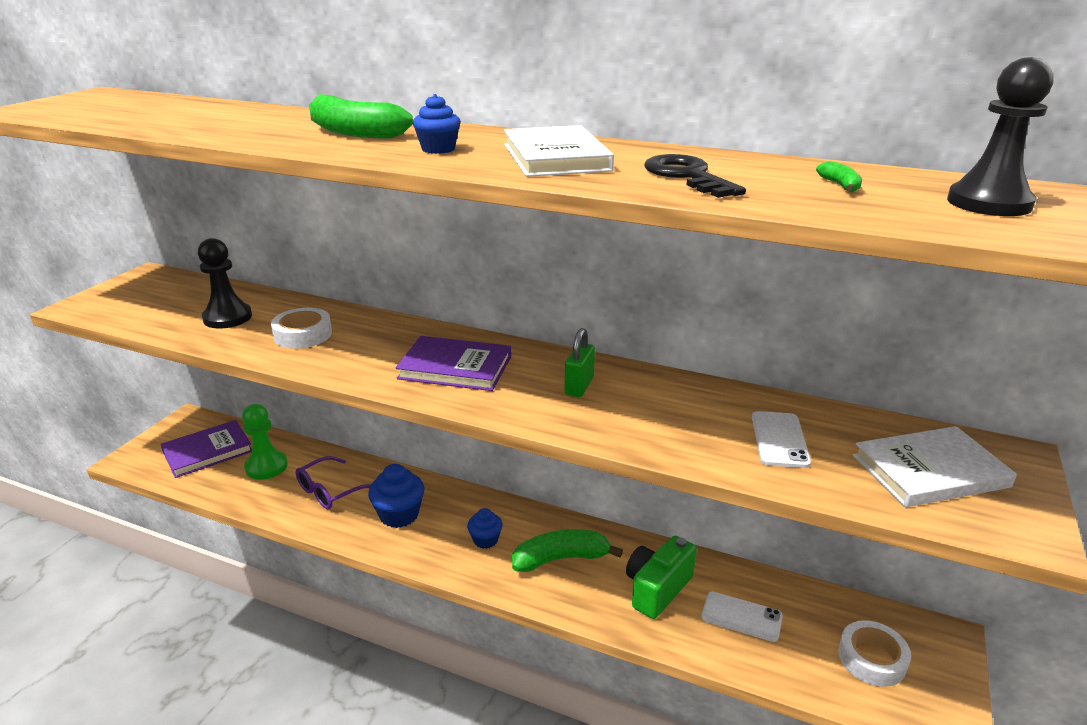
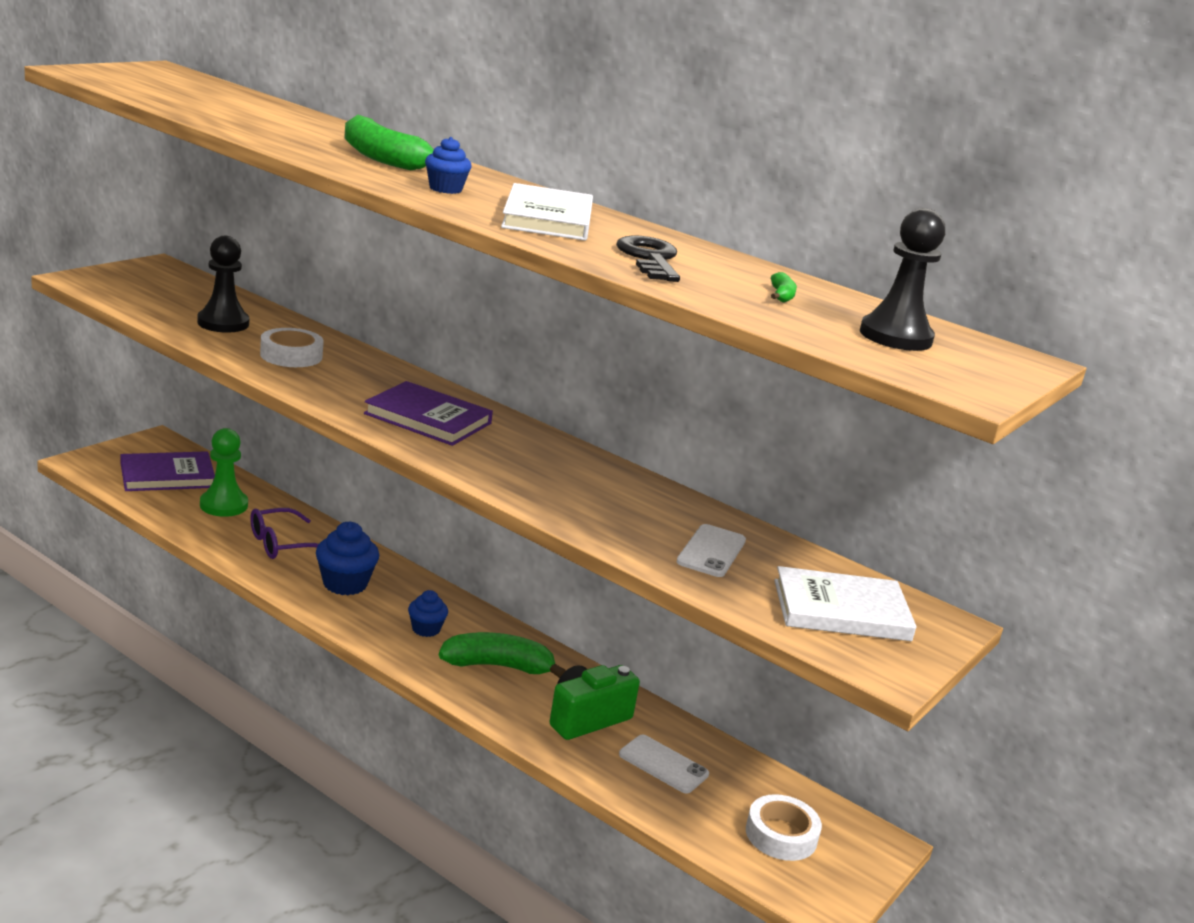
camera: 10 degrees right, 5 degrees down
green padlock [564,328,595,397] -> none

